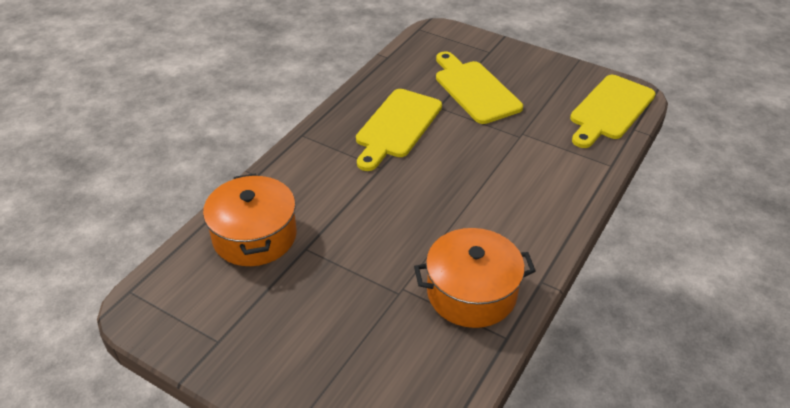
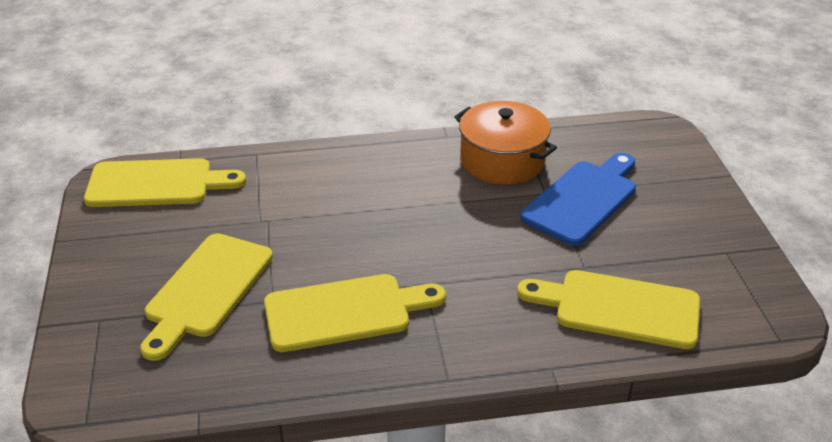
camera: 130 degrees left, 5 degrees down
orange pot [203,173,297,266] -> yellow cutting board [517,270,700,349]
none -> blue cutting board [521,152,636,246]

